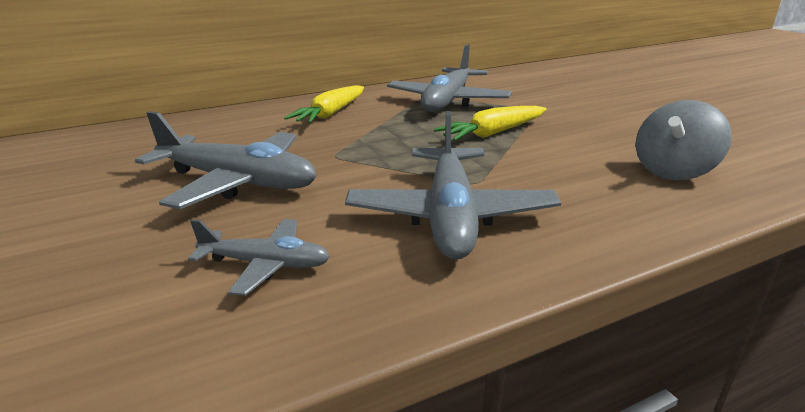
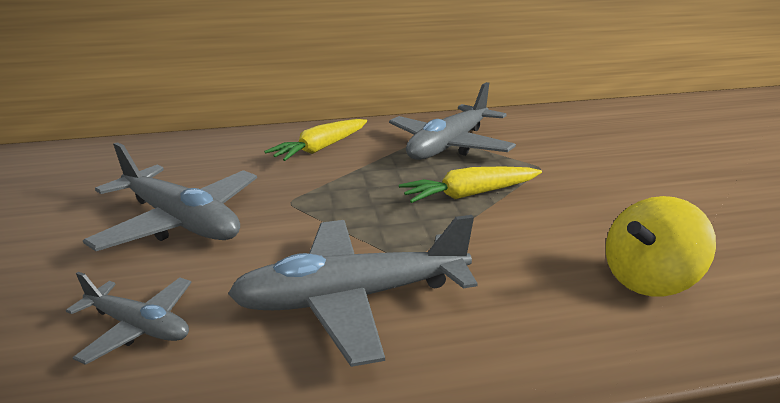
camera: 15 degrees right, 0 degrees up
grey plane [345,111,561,260] -> grey plane turned 60 degrees clockwise [228,215,478,367]
grey spinning top [636,100,732,180] -> yellow spinning top [606,196,716,296]

